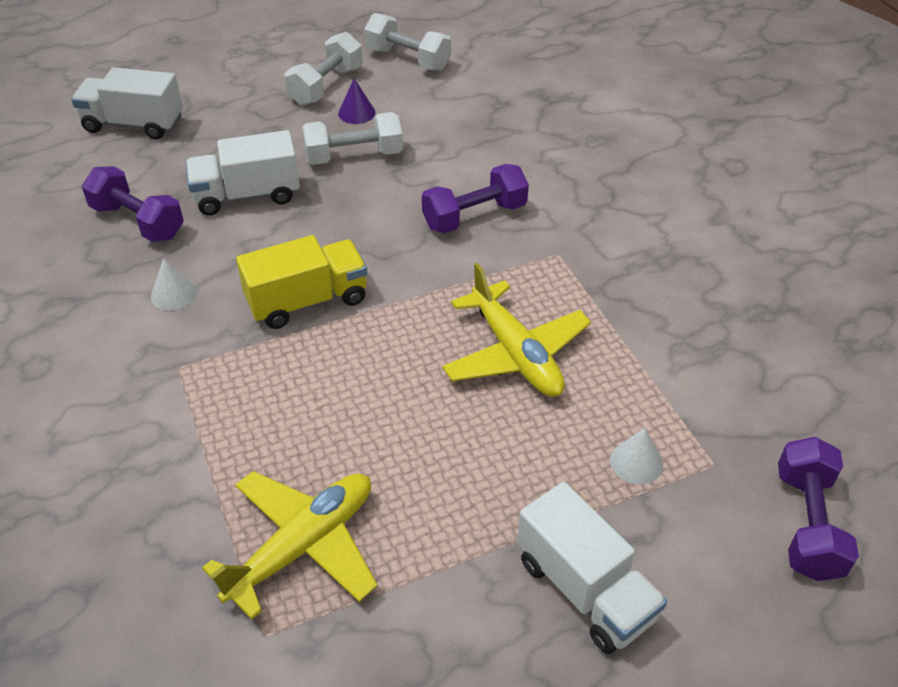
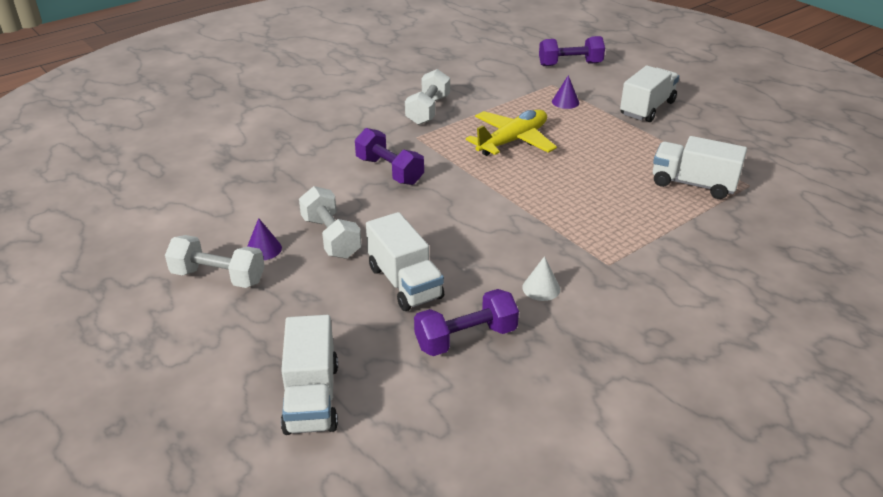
camera: 105 degrees left, 10 degrees down
purple dumbbell [82,166,184,242] -> purple dumbbell turned 45 degrees clockwise [414,289,519,356]
yellow plane [202,471,378,619] -> white truck [653,136,747,199]
yellow truck [236,235,368,329] -> none
white dumbbell [364,13,451,71] -> white dumbbell moved to [405,69,450,125]
white cone [610,428,663,485] -> purple cone [552,75,579,109]

